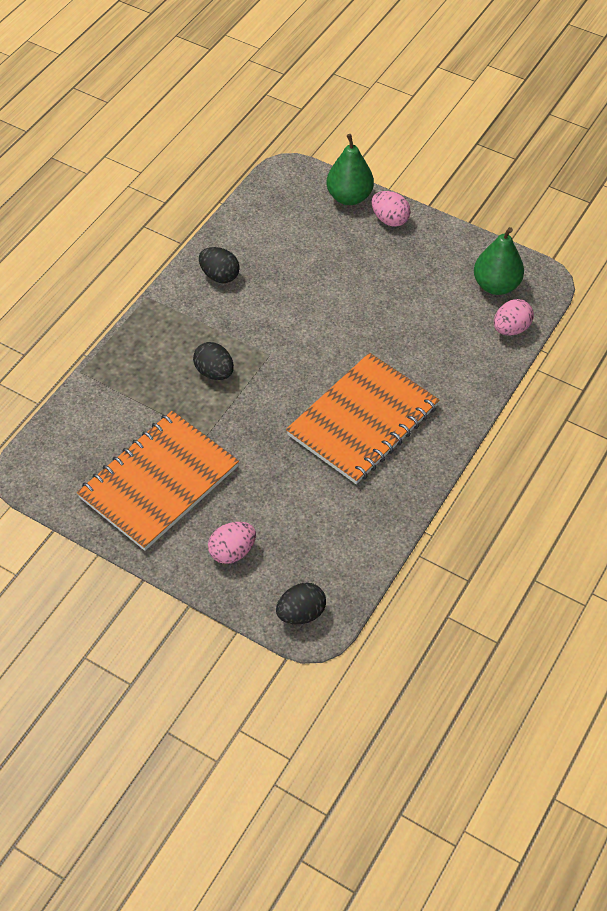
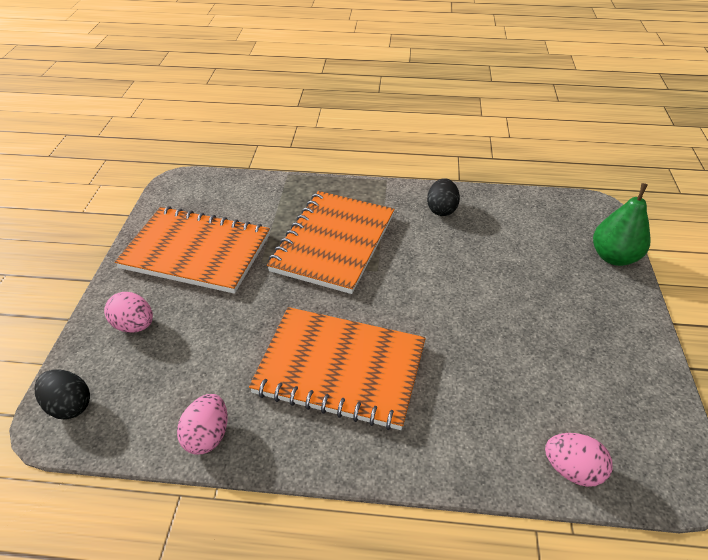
camera: 65 degrees right, 10 degrees down
black egg [193,342,234,380] -> orange notebook [267,191,395,294]
pink egg [371,191,411,227] -> pink egg moved to [177,394,228,454]
green pear [474,227,524,295] -> none

